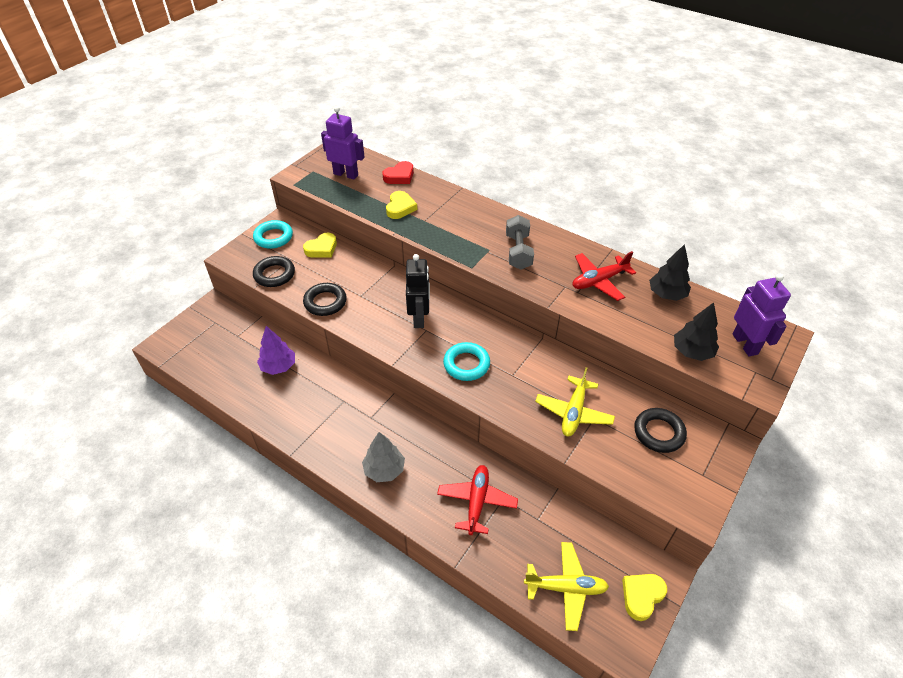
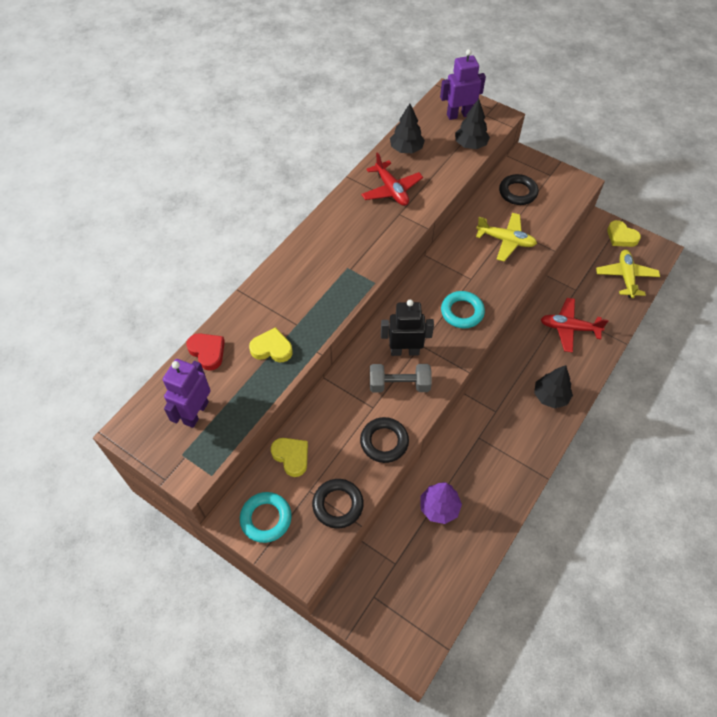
camera: 90 degrees left, 10 degrees up
grey tree [362,432,405,482] -> black tree [534,365,573,409]
grey dumbbell [506,215,534,270] -> grey dumbbell moved to [370,364,432,393]

